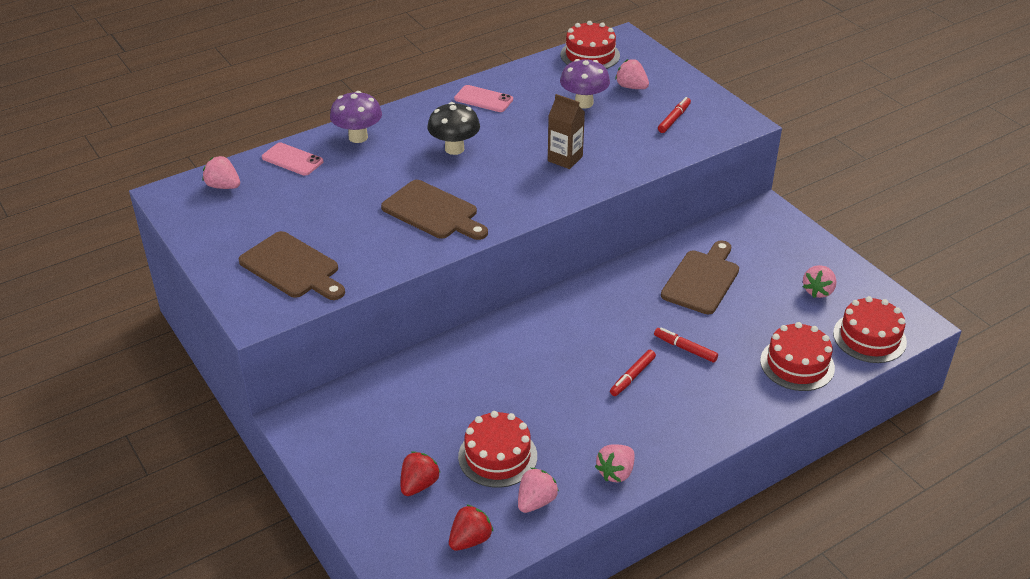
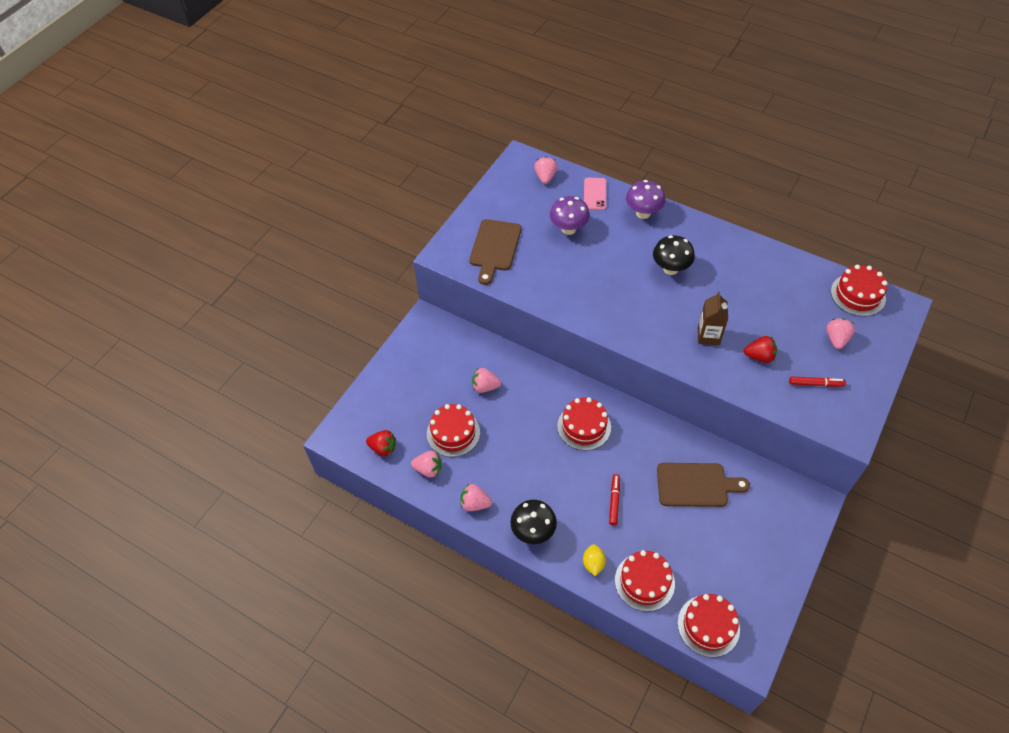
camera: 65 degrees right, 15 degrees up
brown cutting board [381,180,488,240] -> none
red strawberry [401,452,440,496] -> red strawberry moved to [744,336,777,363]
pink phone [454,85,513,112] -> none
purple mushroom [560,59,610,109] -> purple mushroom moved to [550,196,590,235]
red marker [610,350,656,396] -> none
pink strawberry [803,265,836,298] -> pink strawberry moved to [472,368,501,393]
none -> black mushroom [510,500,557,544]
none -> red cake [557,397,611,451]
none -> yellow lemon [583,544,606,576]

